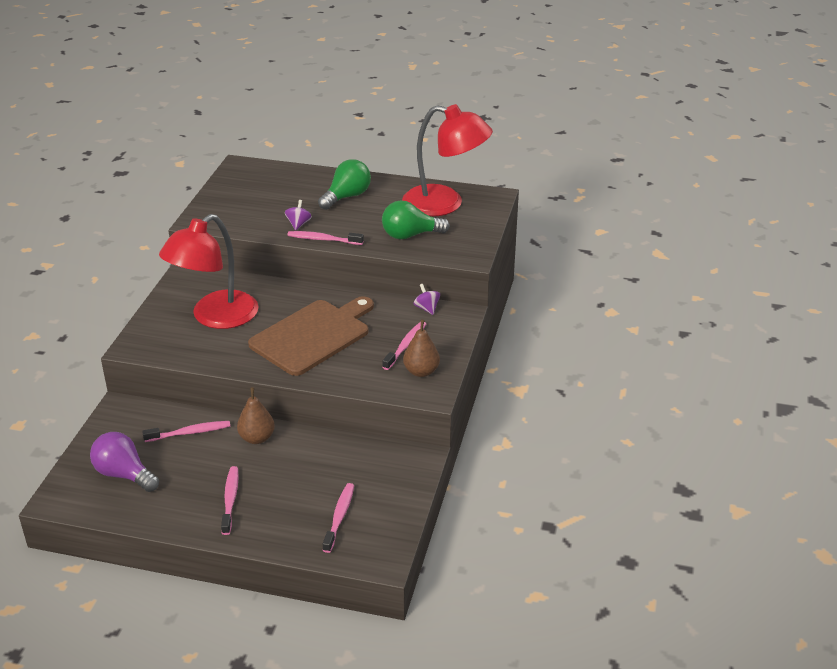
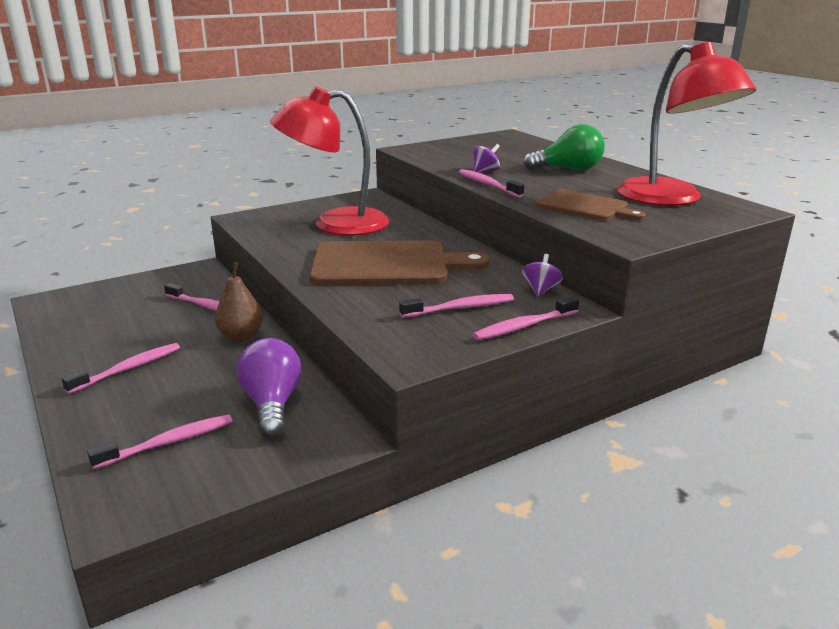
camera: 45 degrees right, 10 degrees down
purple light bulb [90,432,159,492] -> purple light bulb moved to [237,338,302,438]
green light bulb [382,200,450,239] -> brown cutting board [536,189,646,220]
brown pear [403,320,440,377] -> none
none -> pink toothbrush [473,296,579,340]

